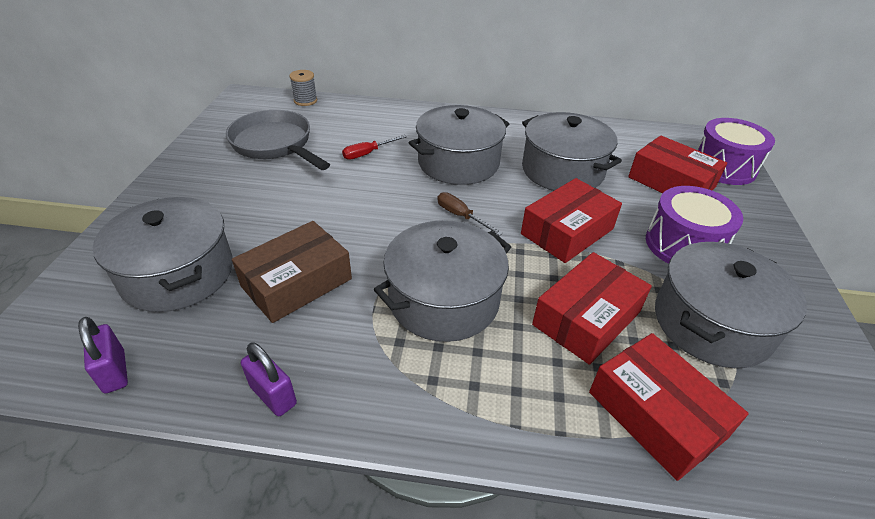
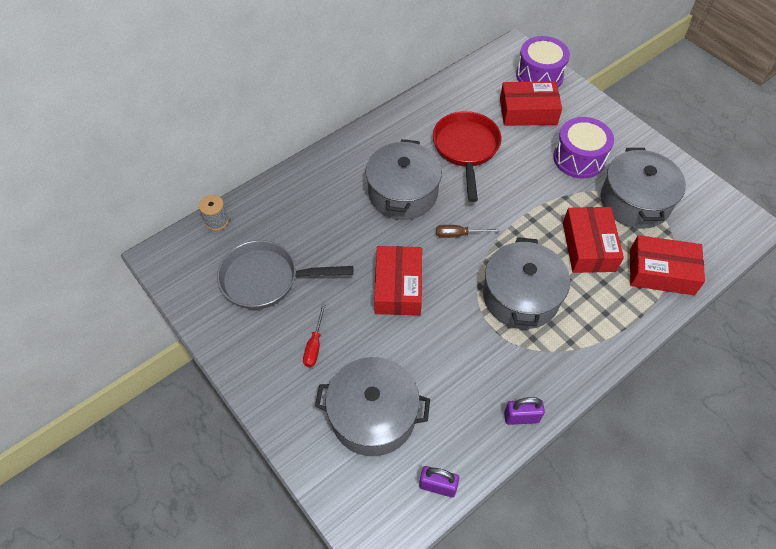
camera: 45 degrees left, 15 degrees up
brown box [232,221,352,323] -> none
red screwdriver [342,135,407,160] -> red screwdriver moved to [303,303,326,367]
red box [521,178,622,263] -> red box moved to [374,246,422,315]
grey pot [522,112,622,191] -> red pan [433,111,502,202]

